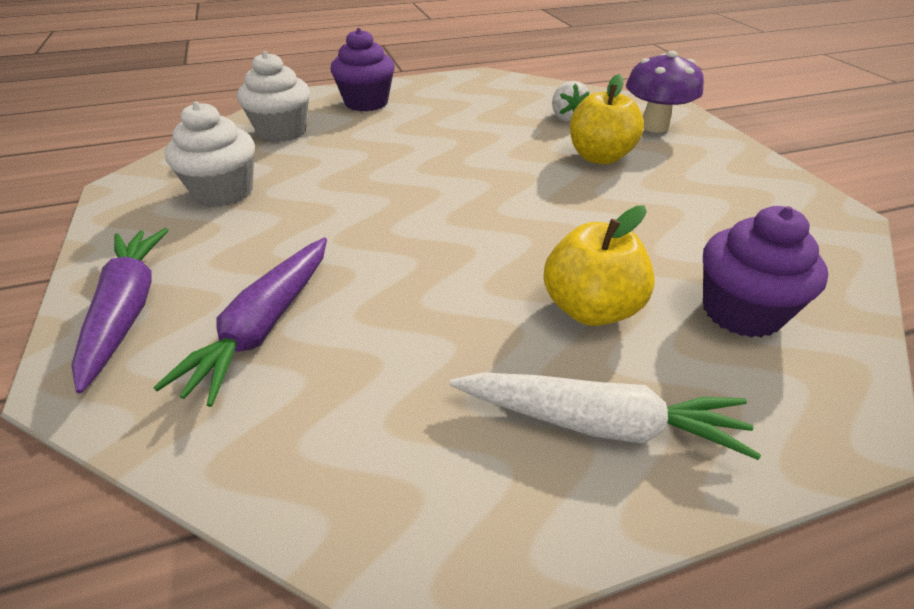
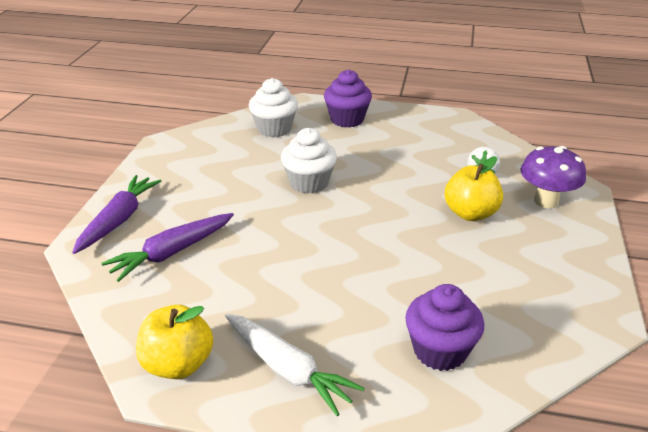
camera: 30 degrees right, 5 degrees down
white cupcake [165,101,255,207] -> white cupcake moved to [281,128,337,194]
yellow apple [544,205,655,326] -> yellow apple moved to [136,305,213,379]

